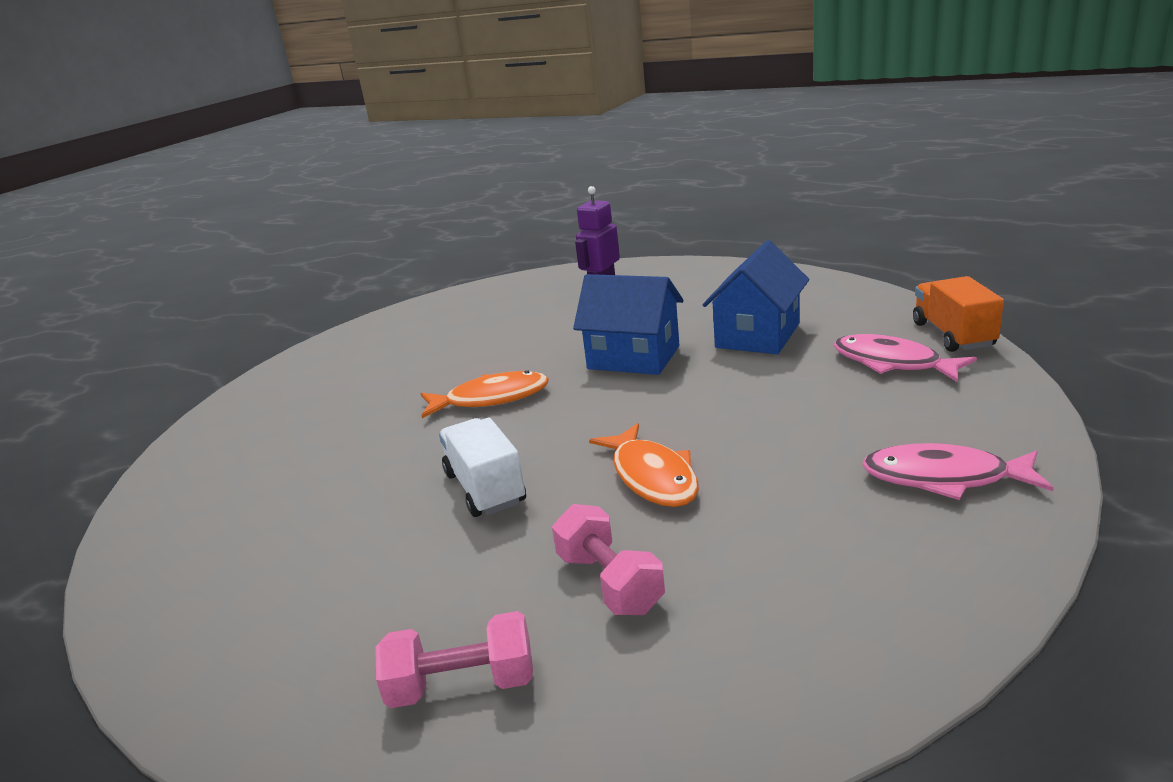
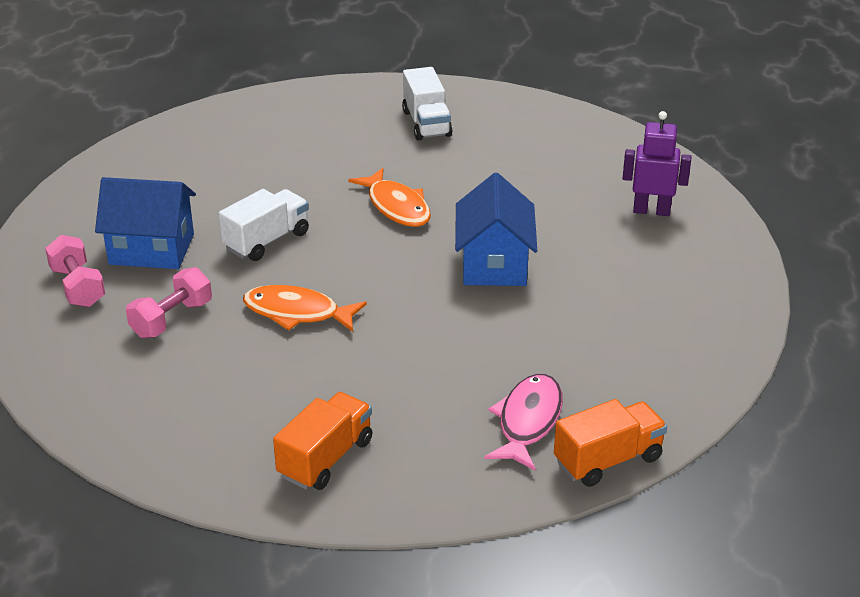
camera: 65 degrees right, 10 degrees up
orange fish [589,423,699,507] -> orange fish turned 60 degrees clockwise [243,285,367,332]
blue house [703,240,809,354] -> blue house moved to [95,177,196,269]
pink fish [862,443,1054,500] -> orange truck [273,392,373,490]
none -> white truck [402,67,452,140]

